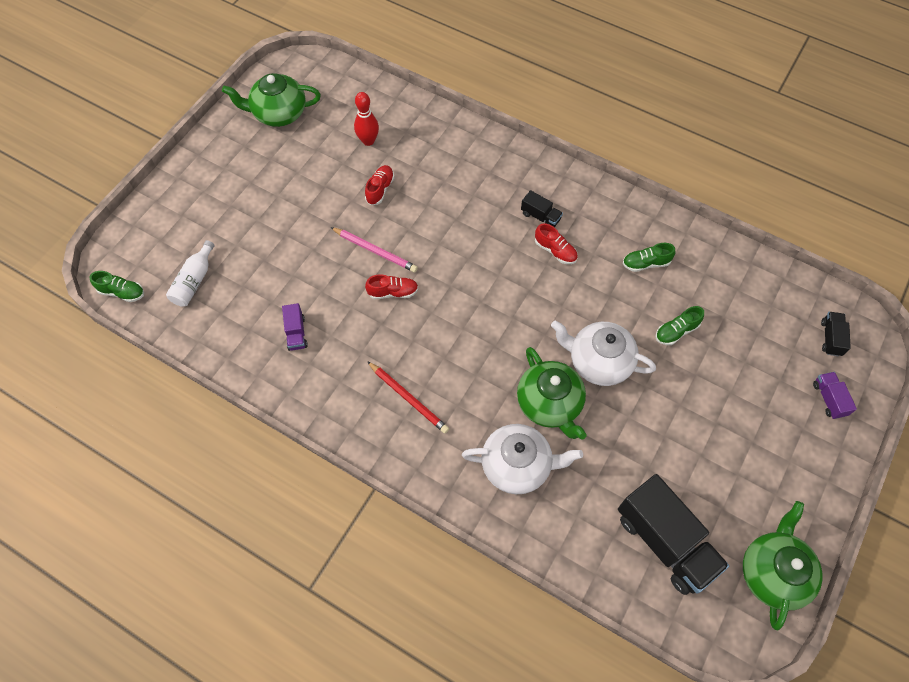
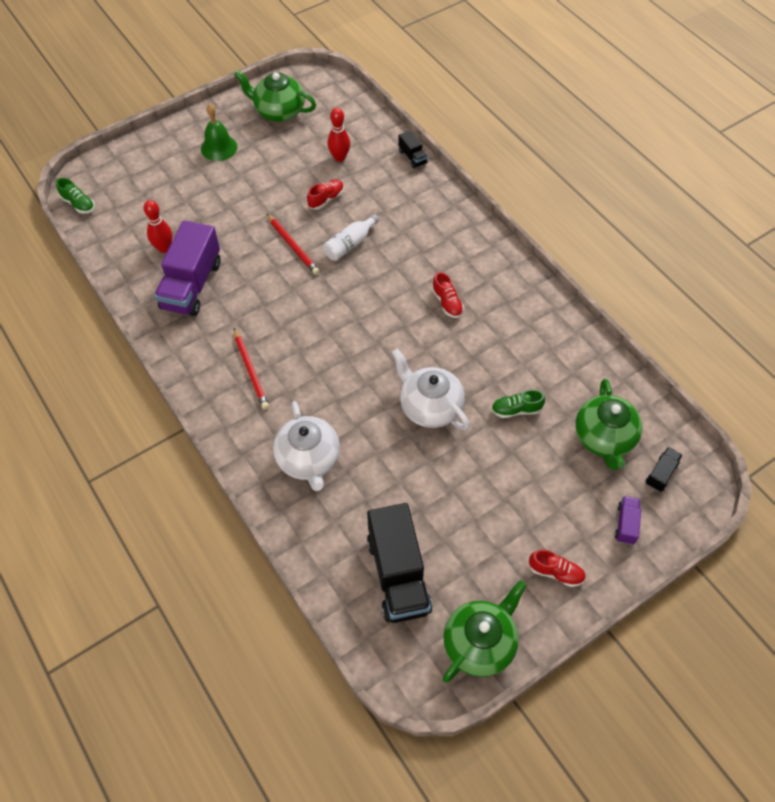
camera: 25 degrees right, 5 degrees down
white bottle [166,240,215,307] -> white bottle moved to [323,214,379,261]
purple truck [282,303,308,351] -> purple truck [154,220,221,316], size x2.22
pink pencil [330,227,418,273] -> red pencil [267,214,319,275]
red shoe [365,274,418,299] -> red shoe moved to [529,550,586,587]
white teapot [462,424,583,494] -> white teapot turned 45 degrees clockwise [273,401,340,491]
green teapot [517,347,587,440] -> green teapot moved to [575,379,642,470]
black truck [521,190,563,227] -> black truck moved to [398,130,428,169]
green shoe [623,243,675,272] -> none
none -> red bowling pin [144,200,173,253]
none -> green bell [201,104,237,161]

